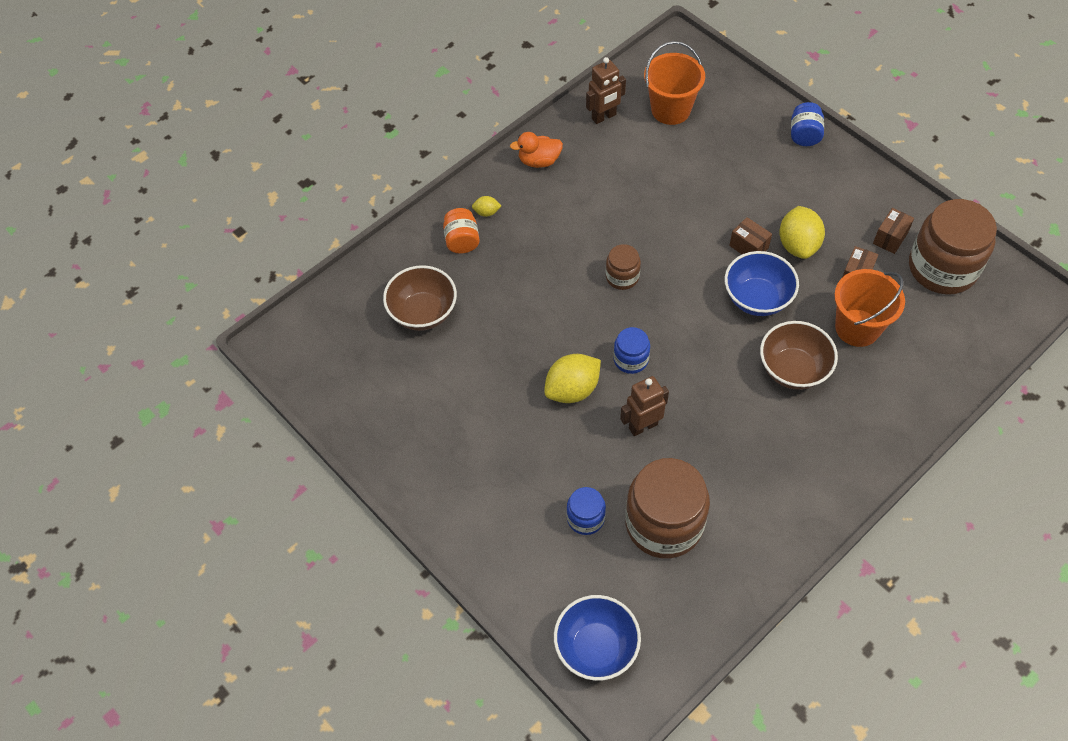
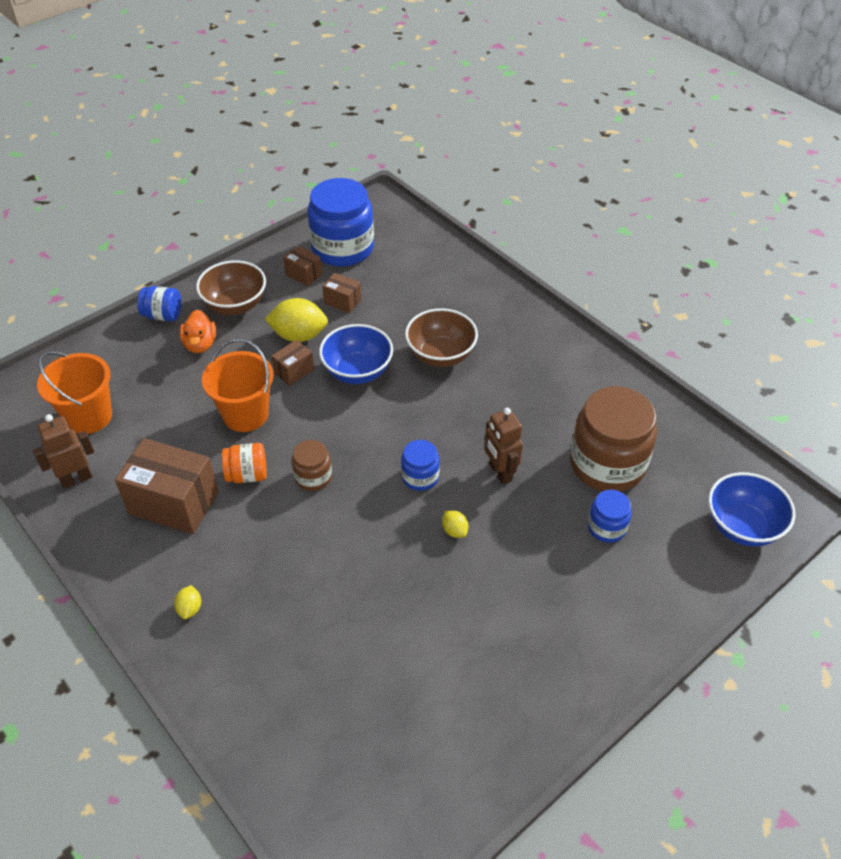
camera: 90 degrees left, 10 degrees down
brown bowl [383,265,457,331] -> brown bowl moved to [196,260,266,315]
orange jar [443,208,480,254] -> orange jar moved to [222,443,267,483]
orange duck [510,132,563,168] -> orange duck moved to [180,310,216,353]
yellow lemon [544,354,601,403] -> yellow lemon [442,510,468,538], size x0.48
brown robot [586,57,626,124] -> brown robot turned 90 degrees counterclockwise [33,414,94,488]
orange bucket [834,269,905,347] -> orange bucket moved to [202,339,273,432]
brown jar [909,199,997,295] -> blue jar [307,178,374,267]
none -> brown box [115,438,219,534]

